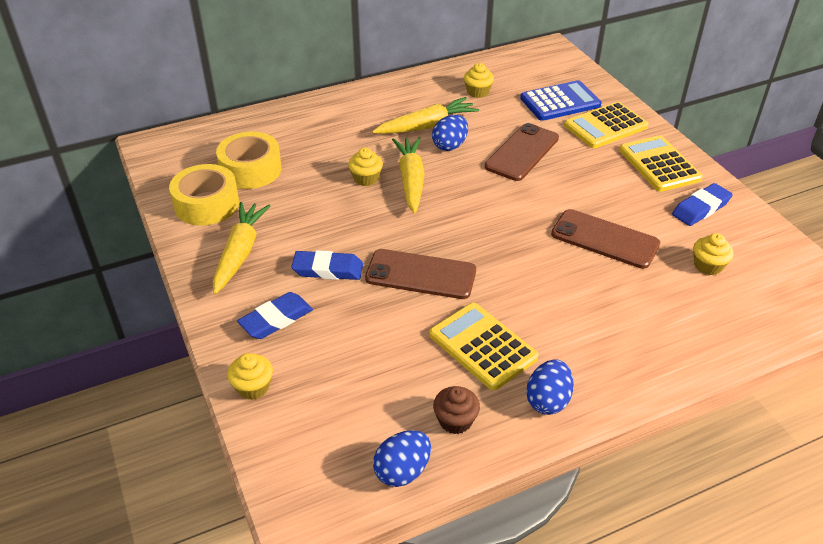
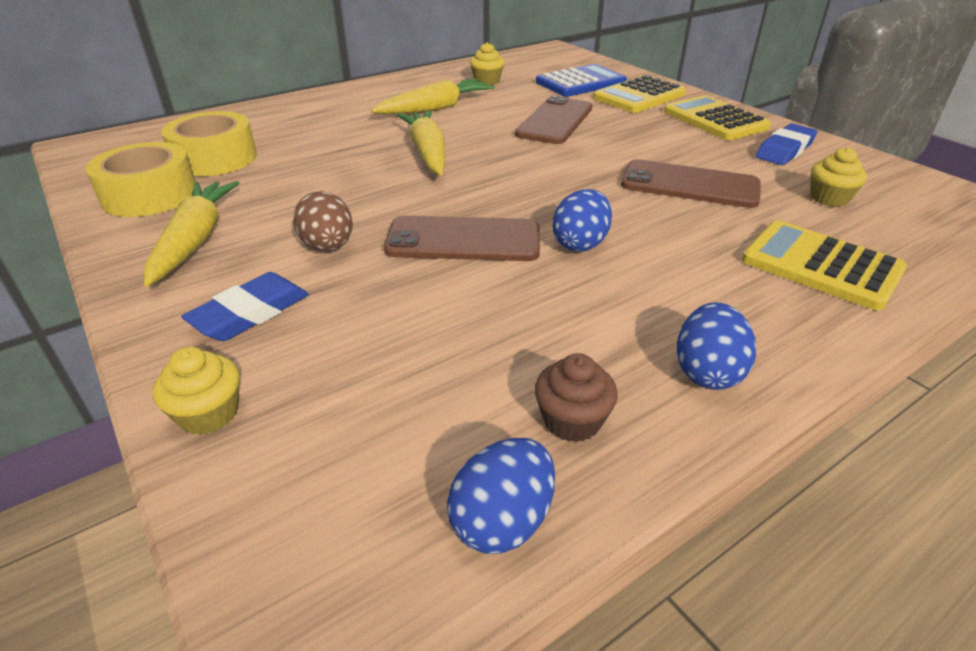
camera: 10 degrees left, 5 degrees down
blue eraser [291,250,363,280] -> brown egg [293,191,353,252]
yellow cupcake [348,148,383,186] -> none
yellow calculator [429,303,539,390] -> yellow calculator moved to [741,220,907,311]
blue egg [432,115,468,151] -> blue egg moved to [552,189,612,252]

